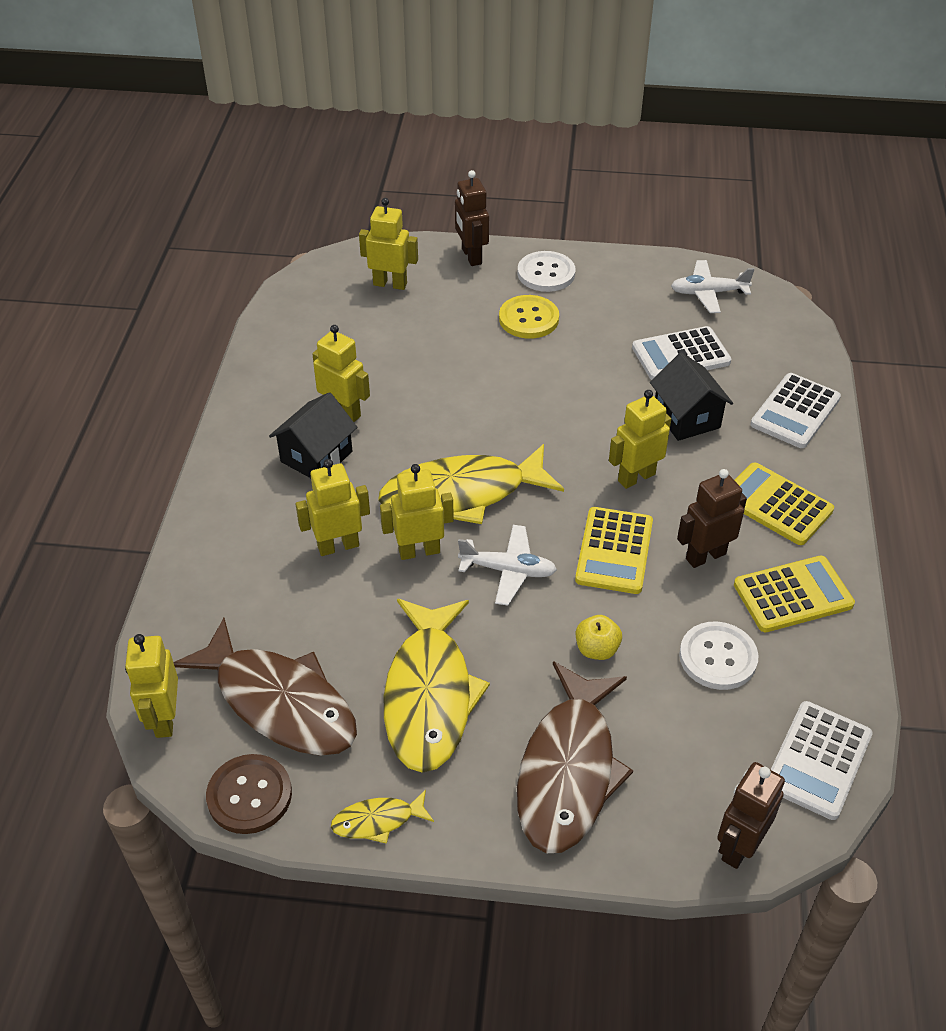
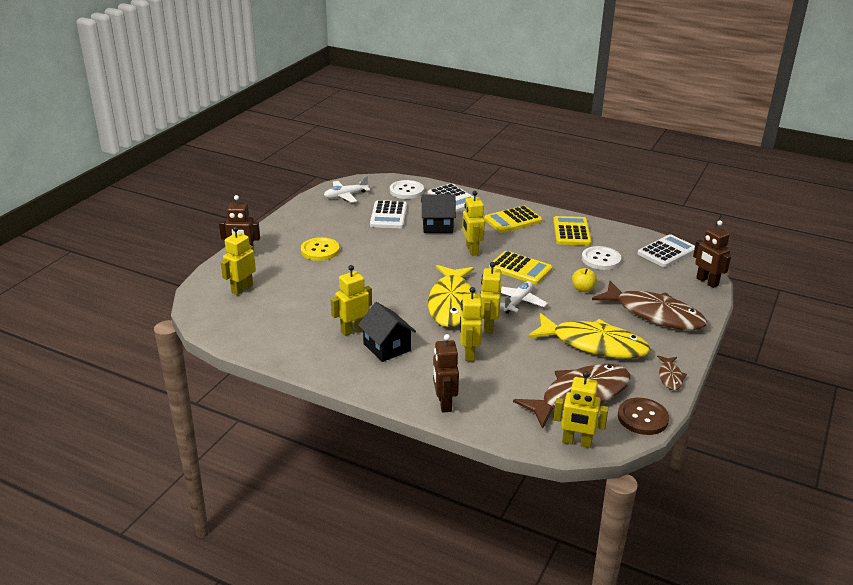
camera: 70 degrees left, 15 degrees down
yellow fish [331,789,434,844] -> brown fish [657,355,687,391]
white button [517,251,575,292] -> white button moved to [390,180,424,199]
white plane [671,260,755,313] -> white plane turned 45 degrees clockwise [324,176,370,203]
brown robot [677,469,747,568] -> brown robot moved to [433,334,459,412]
white calculator [771,701,873,820] -> white calculator turned 90 degrees counterclockwise [637,234,695,267]

